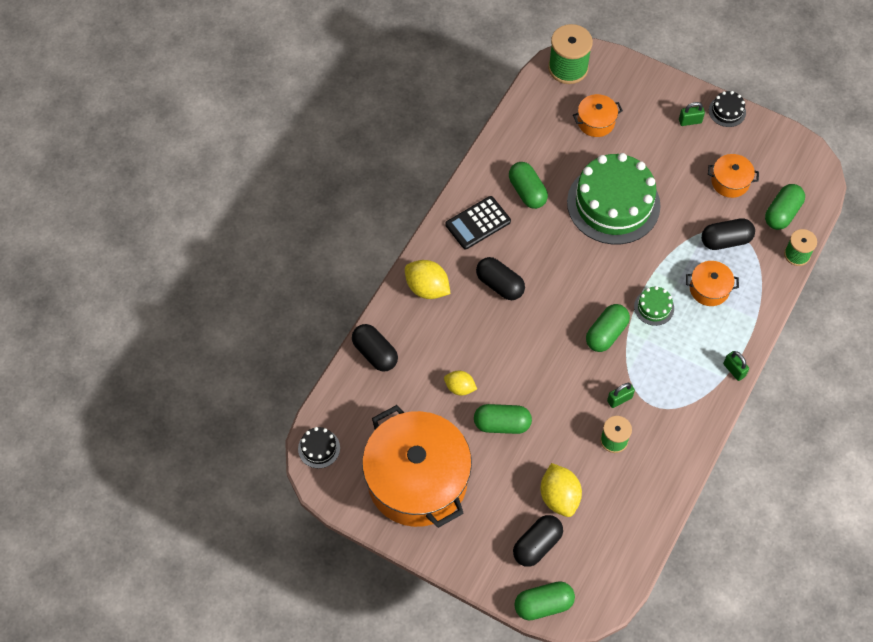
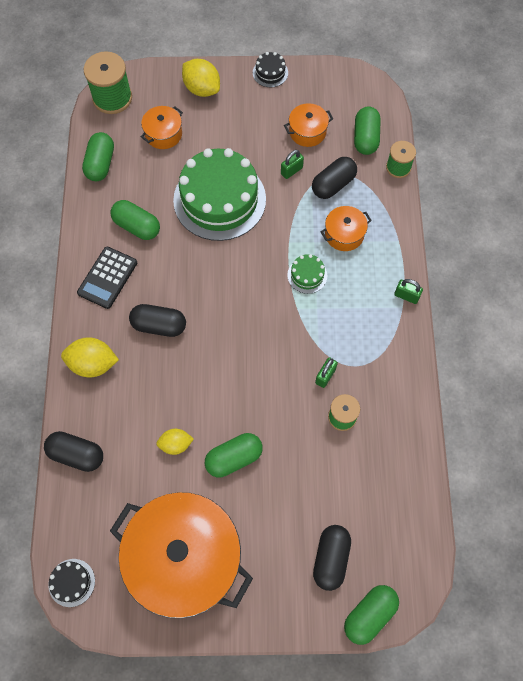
camera: 30 degrees left, 5 degrees up
yellow lemon [541,463,582,517] -> yellow lemon moved to [182,59,220,97]
green capsule [586,304,630,352] -> green capsule moved to [82,132,114,181]
green padlock [679,102,705,126] -> green padlock moved to [281,150,304,179]

